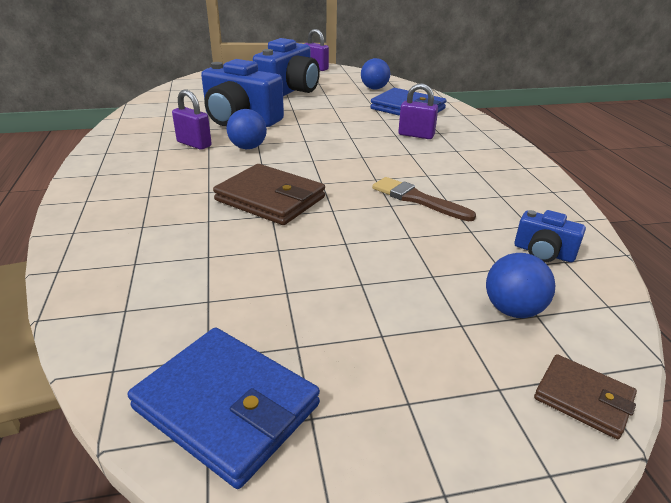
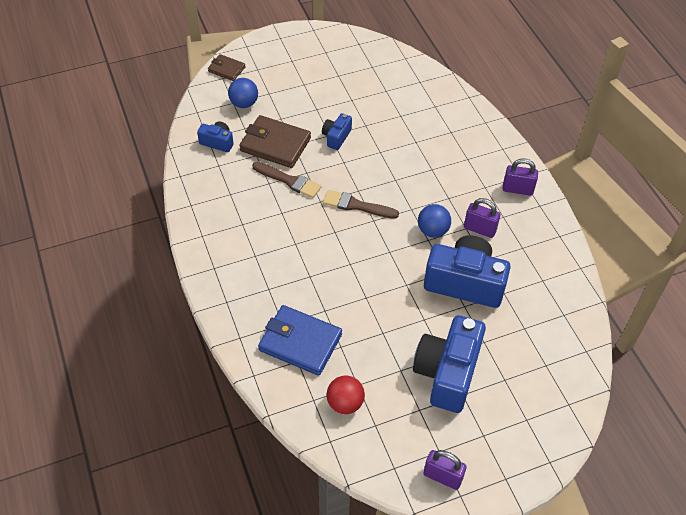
camera: 170 degrees right, 20 degrees up
blue wallet [128,328,320,489] -> none
brown wallet [213,164,325,225] -> brown wallet moved to [239,115,311,168]
blue ball [361,58,390,89] -> red ball [327,376,365,414]
purple padlock [398,83,438,139] -> purple padlock moved to [503,158,538,196]
none -> blue camera [322,113,352,150]
none -> brown brush [323,190,399,219]

